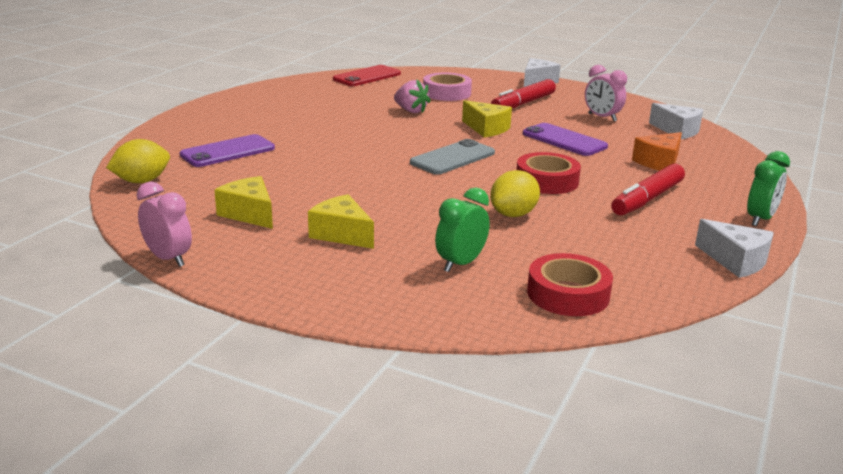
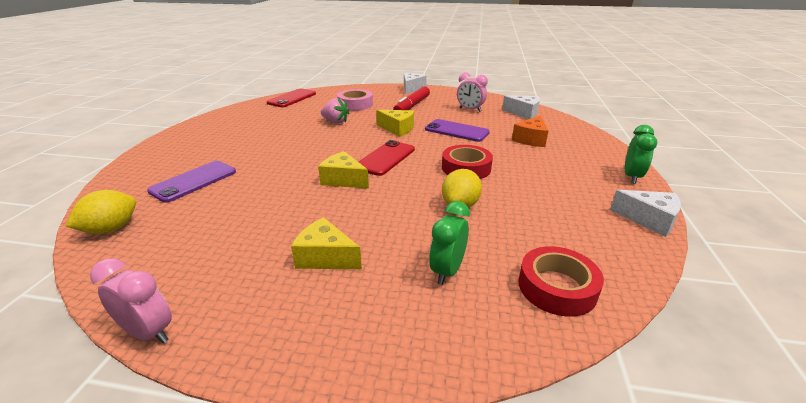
camera: 15 degrees left, 5 degrees up
yellow cheese [214,176,273,229] -> yellow cheese moved to [318,151,369,189]
grey phone [410,139,495,174] -> red phone [358,140,415,176]
red marker [611,163,685,215] -> none

